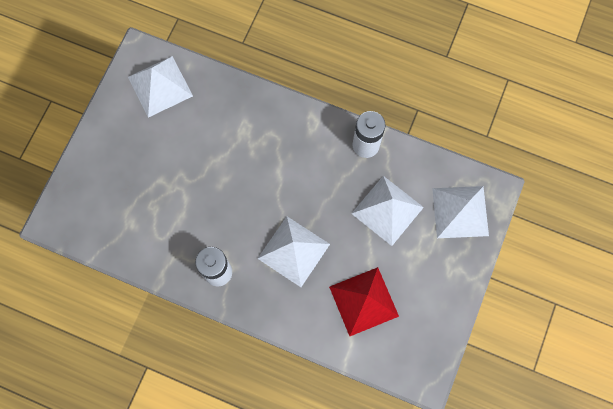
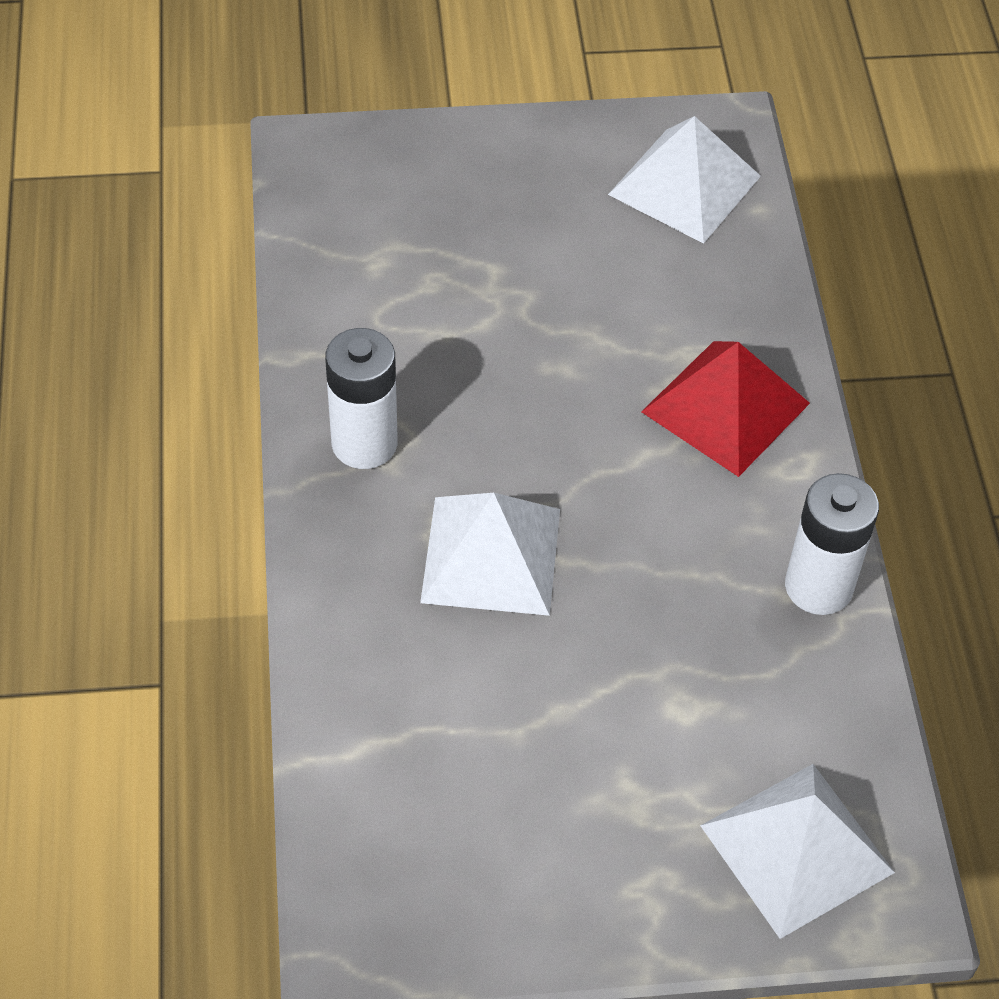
camera: 60 degrees right, 20 degrees down
red pyramid [329,267,399,336] -> red pyramid moved to [641,341,810,477]
white pyramid [351,176,424,246] -> none

